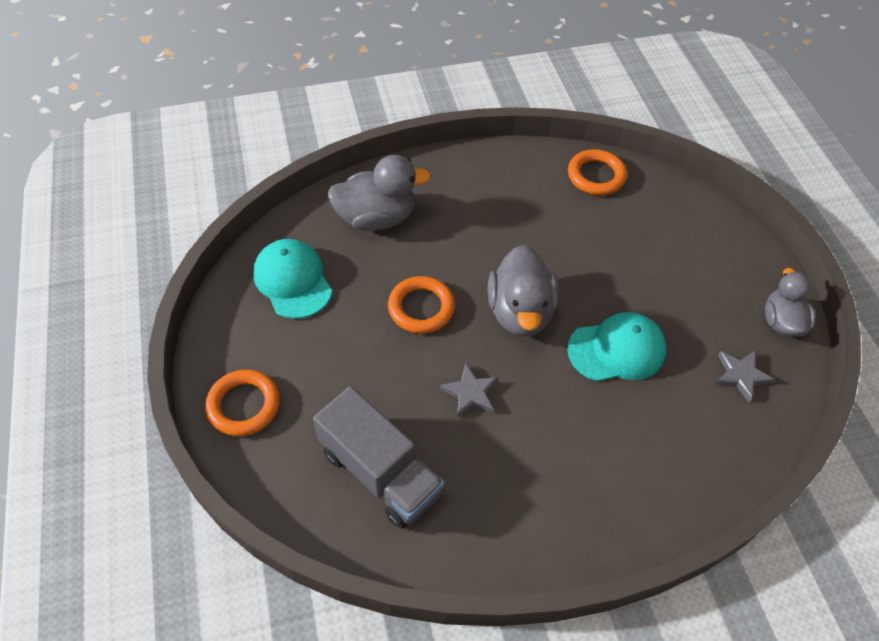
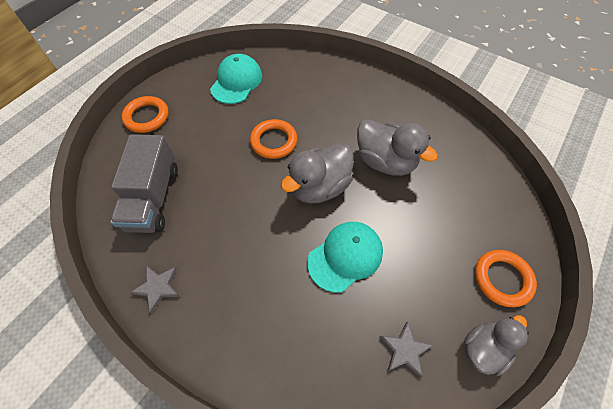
camera: 50 degrees right, 5 degrees up
grey duck [327,155,431,231] -> grey duck moved to [357,119,438,176]
grey star [440,363,498,418] -> grey star moved to [130,266,180,313]
turquoise cap [567,312,666,381] -> turquoise cap turned 75 degrees counterclockwise [308,222,383,293]
orange ring [568,149,627,195] -> orange ring moved to [475,250,537,307]

